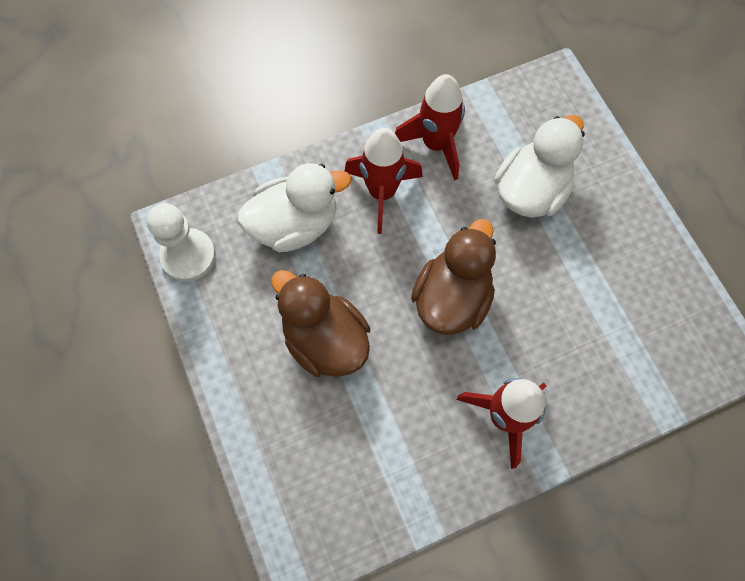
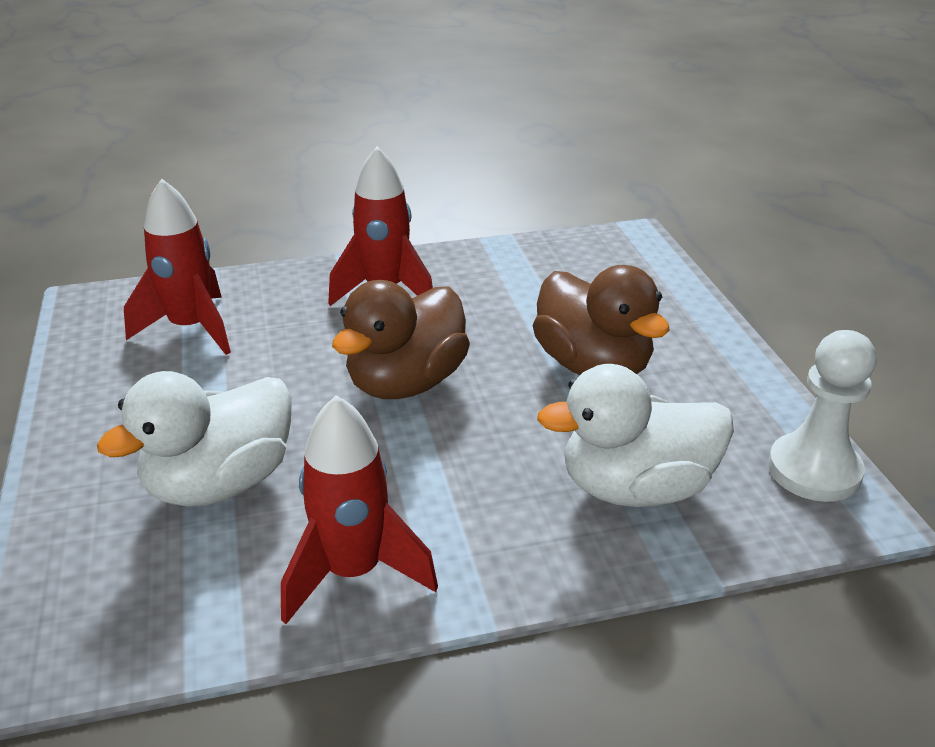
camera: 170 degrees left, 35 degrees down
red rocket [345,128,423,234] -> red rocket moved to [124,179,231,355]

